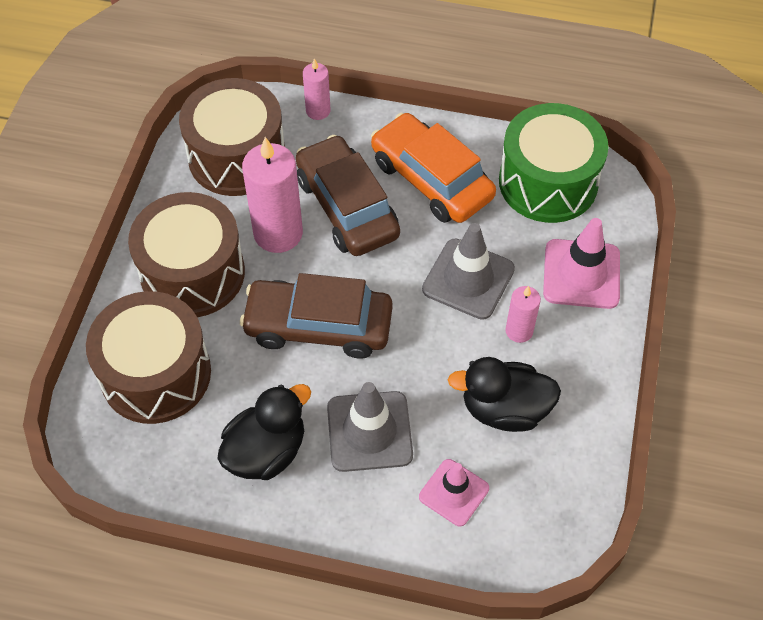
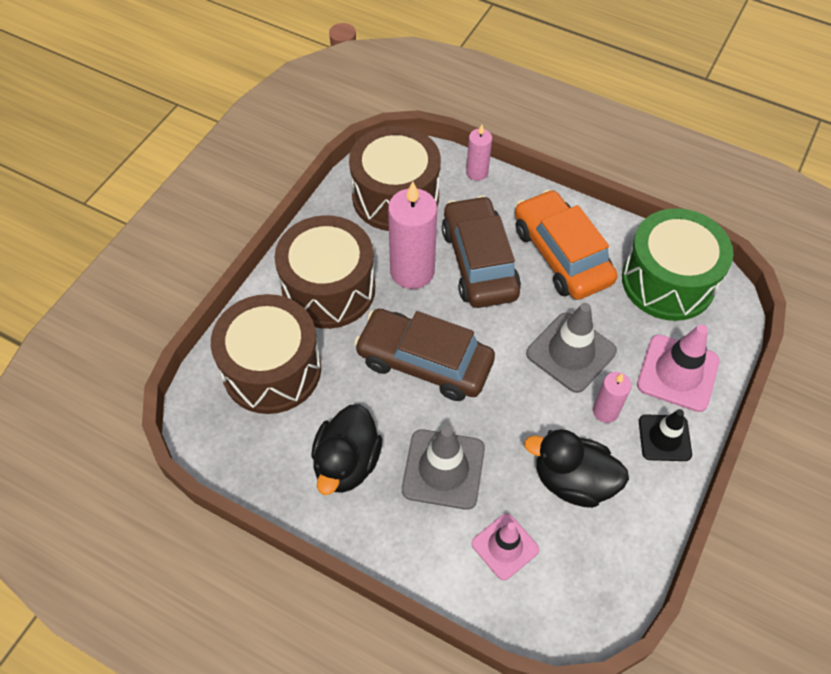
camera: 15 degrees right, 0 degrees up
black duck [217,384,311,480] -> black duck turned 135 degrees clockwise [311,404,382,495]
none -> black traffic cone [639,409,692,461]

